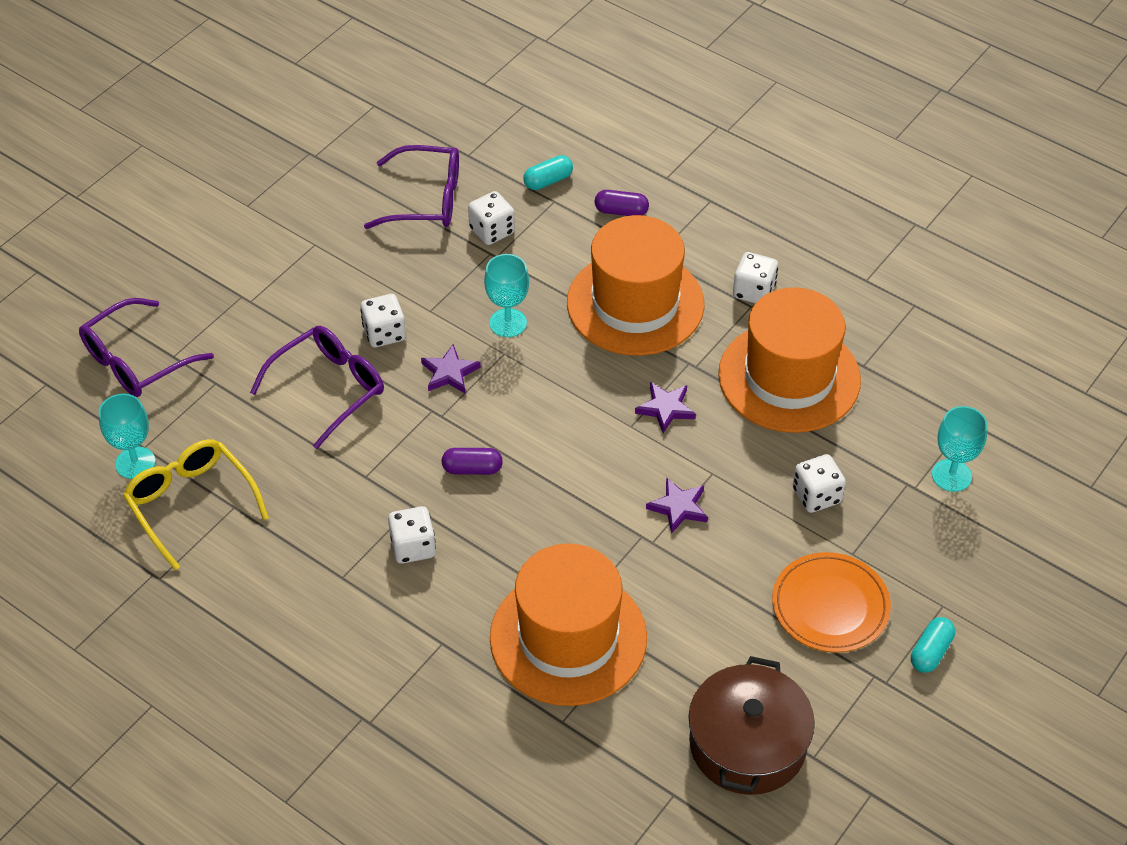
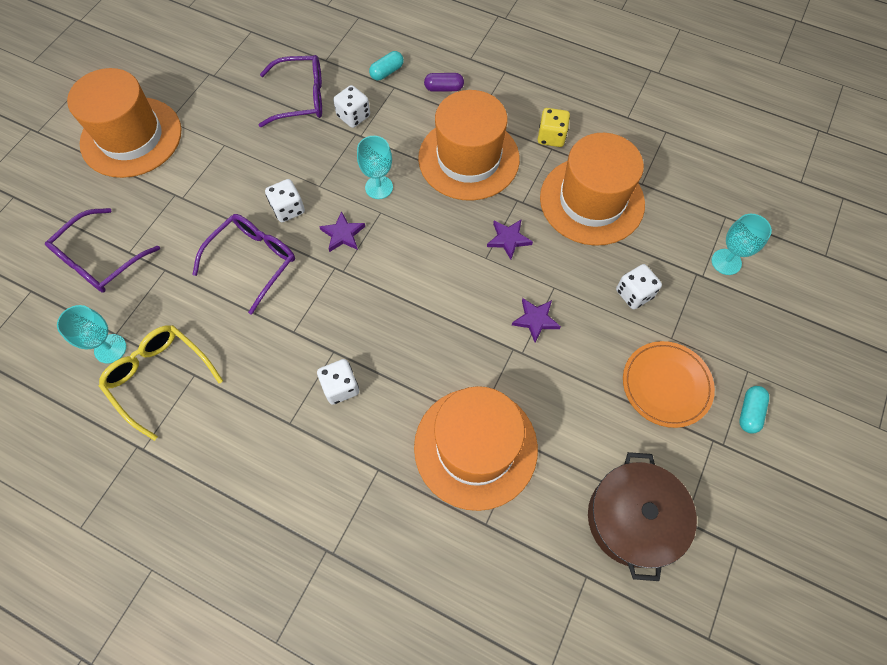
camera: 10 degrees left, 15 degrees up
purple capsule [442,448,503,475] -> none
white dice [733,252,778,303] -> yellow dice [538,108,570,147]
none -> orange hat [67,68,182,178]

